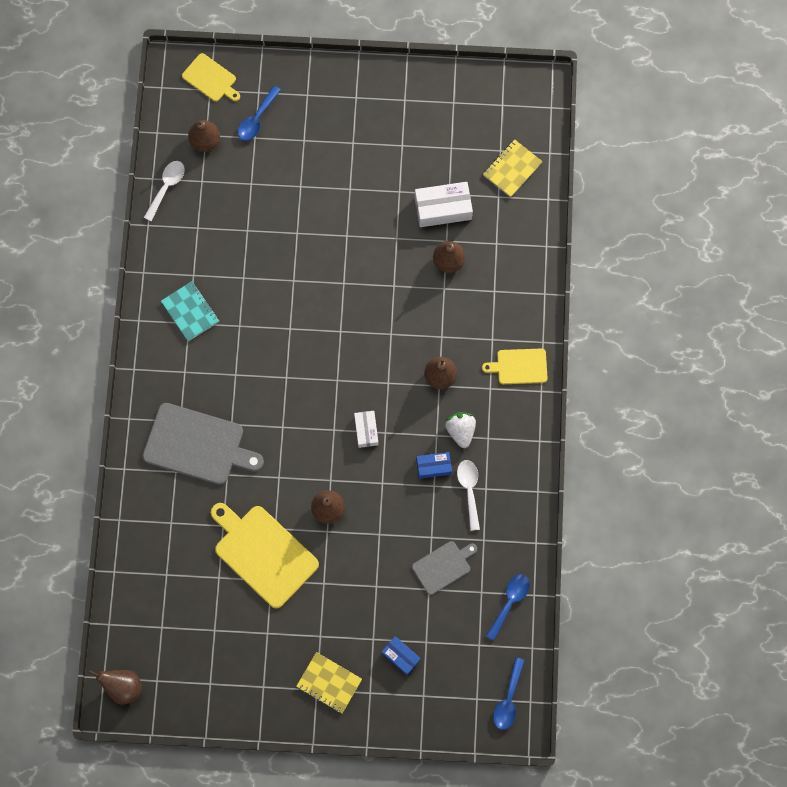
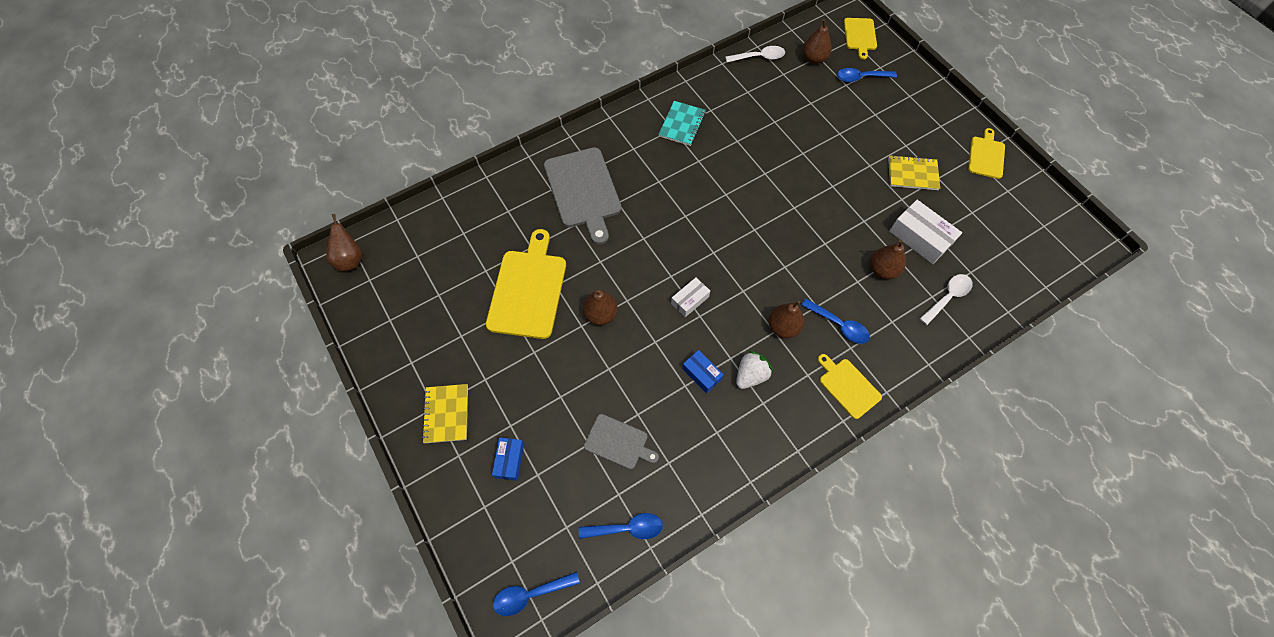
camera: 55 degrees right, 10 degrees down
white spoon [457,460,480,531] -> white spoon moved to [919,274,972,325]
yellow notebook [483,139,543,197] -> yellow notebook moved to [888,155,940,190]
none -> blue spoon [801,299,870,344]
none -> yellow cutting board [968,128,1005,179]

